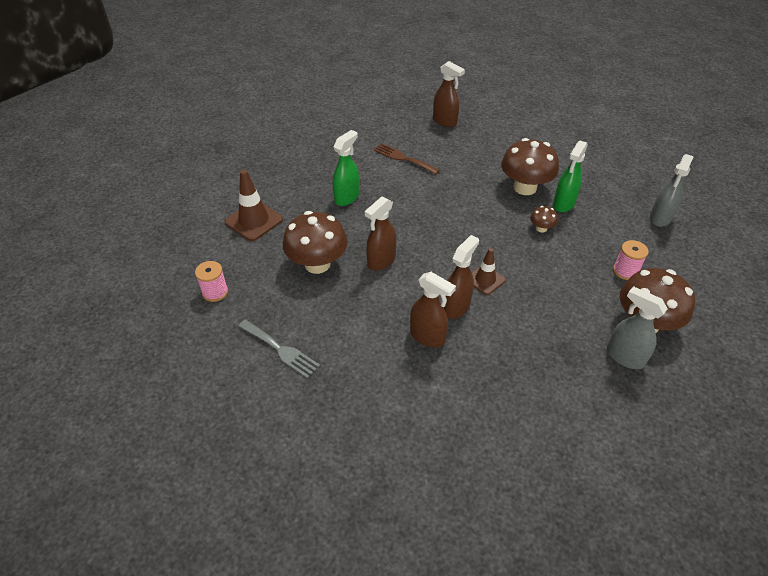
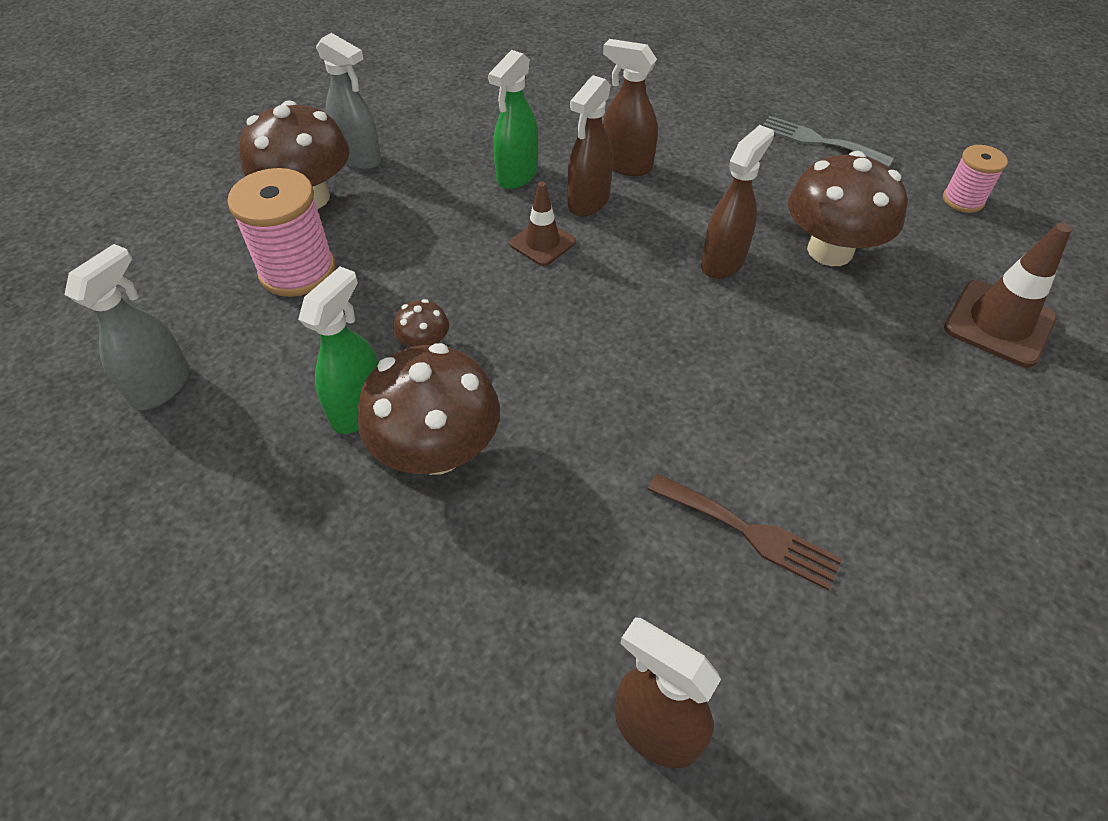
camera: 175 degrees right, 5 degrees up
green spray bottle [333,130,359,206] -> green spray bottle moved to [488,50,538,189]
pink spool [613,240,649,280] -> pink spool [227,168,335,297], size x1.73

